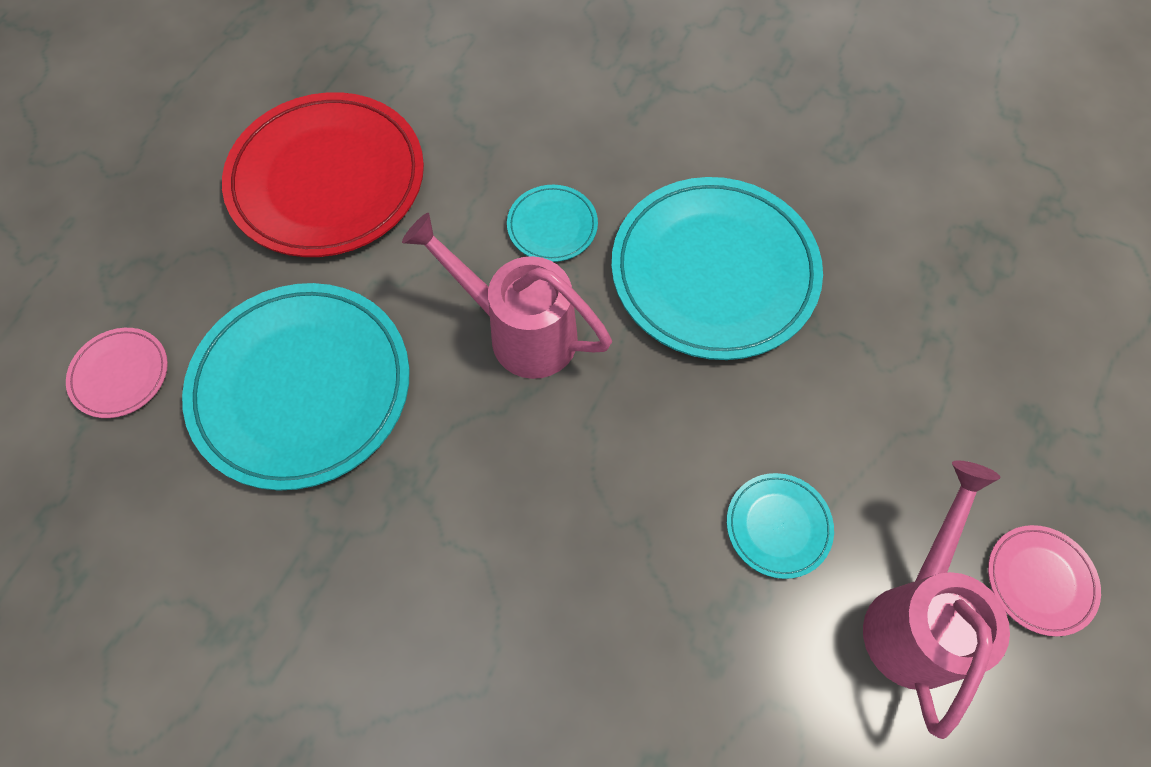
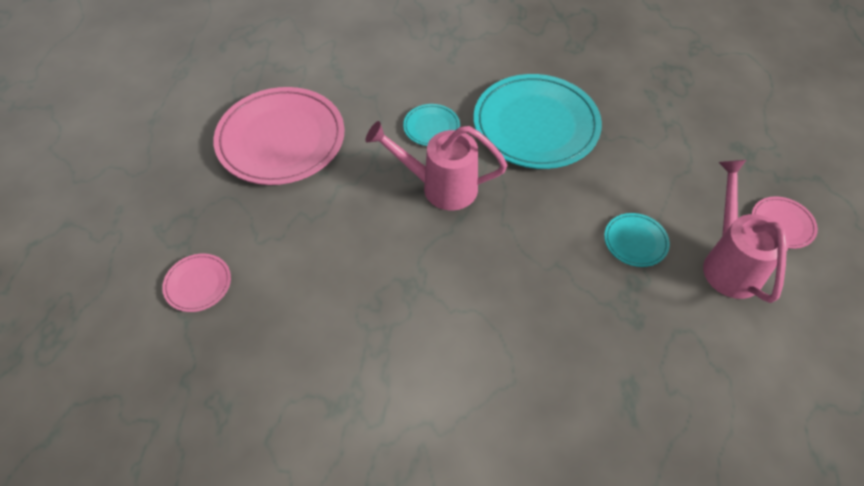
camera: 20 degrees left, 10 degrees down
turquoise plate [182,283,410,491] -> none
red plate [222,92,424,257] -> pink plate [213,87,345,185]

